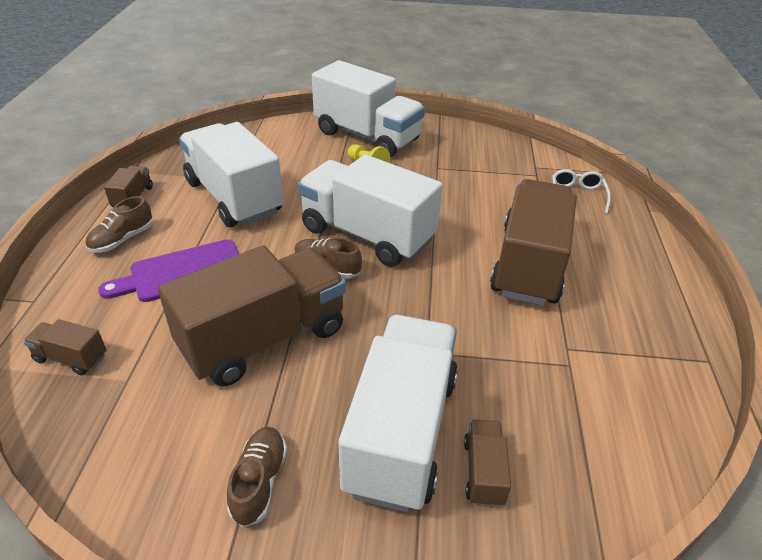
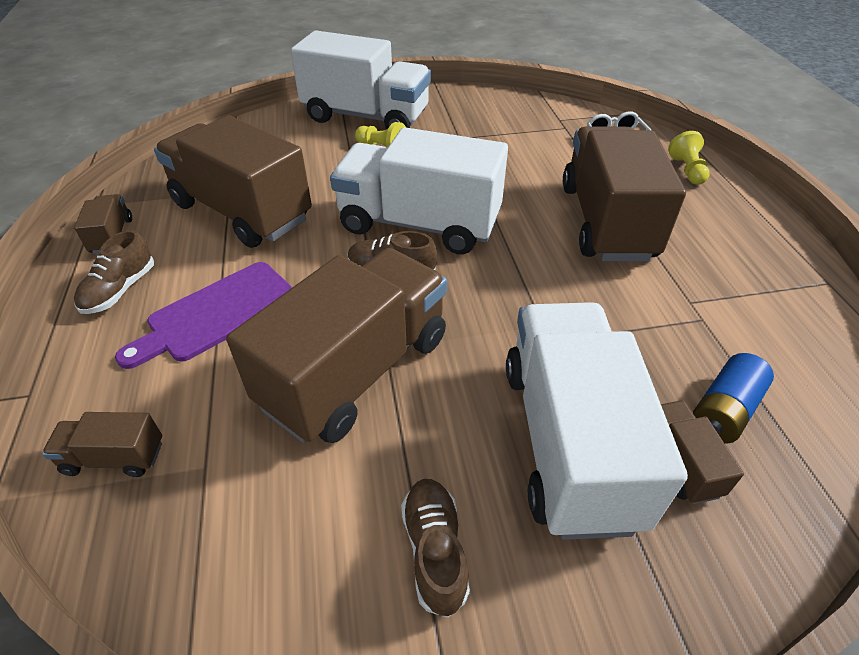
camera: 15 degrees left, 5 degrees up
white truck [179,122,283,227] -> brown truck [154,115,312,248]
none -> yellow pawn [668,131,710,185]
none -> blue battery [693,353,774,444]

